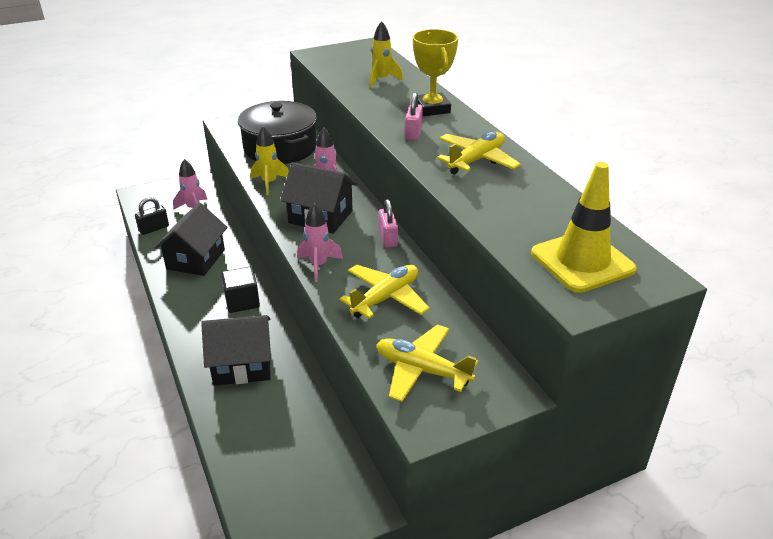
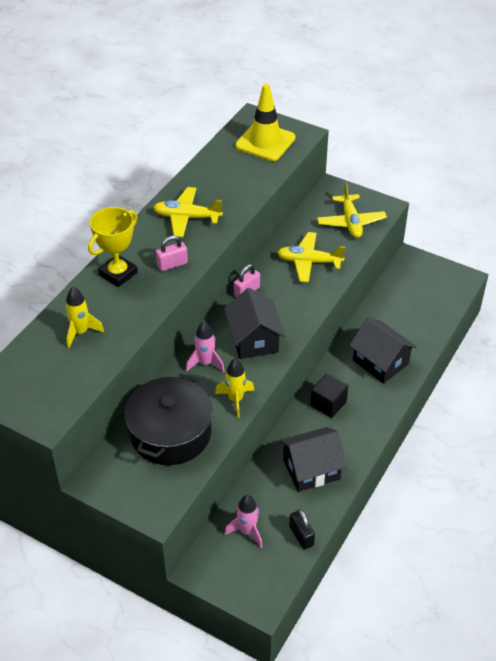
camera: 125 degrees left, 10 degrees up
black padlock [135,197,169,235] -> black padlock turned 45 degrees clockwise [289,509,315,550]
pink rocket [297,203,343,282] -> none

